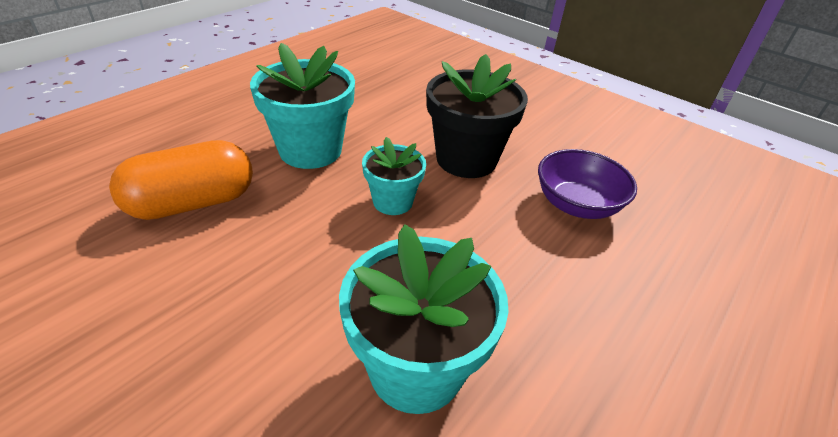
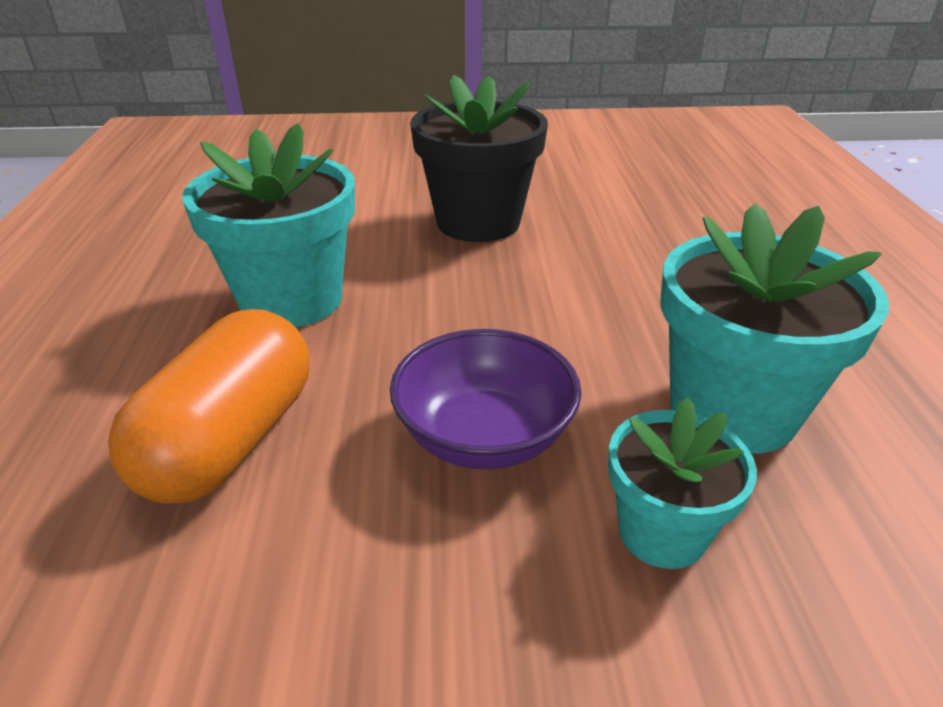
camera: 40 degrees left, 5 degrees down
turquoise flower pot [362,137,426,215] -> turquoise flower pot moved to [608,397,757,569]
purple bowl [538,149,637,219] -> purple bowl moved to [390,329,581,469]

